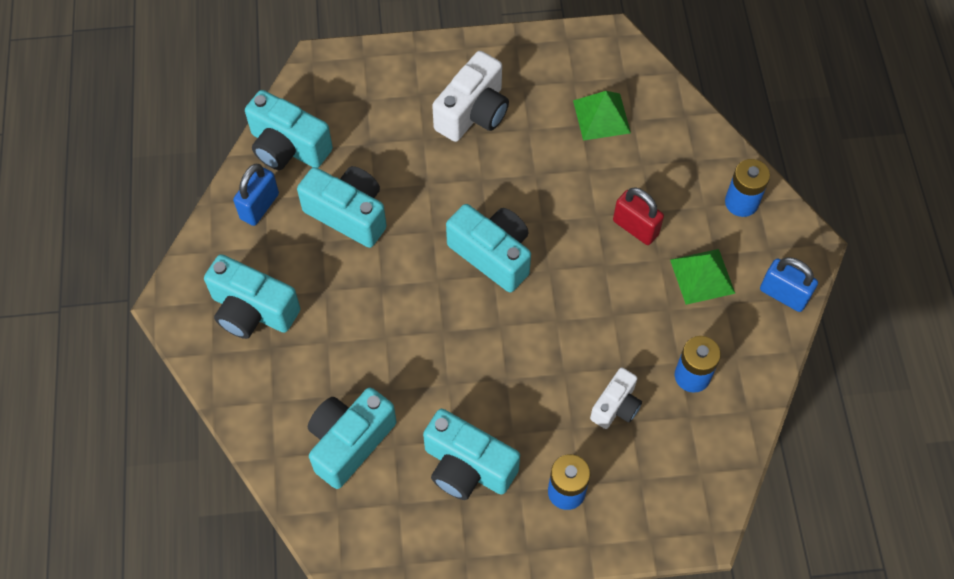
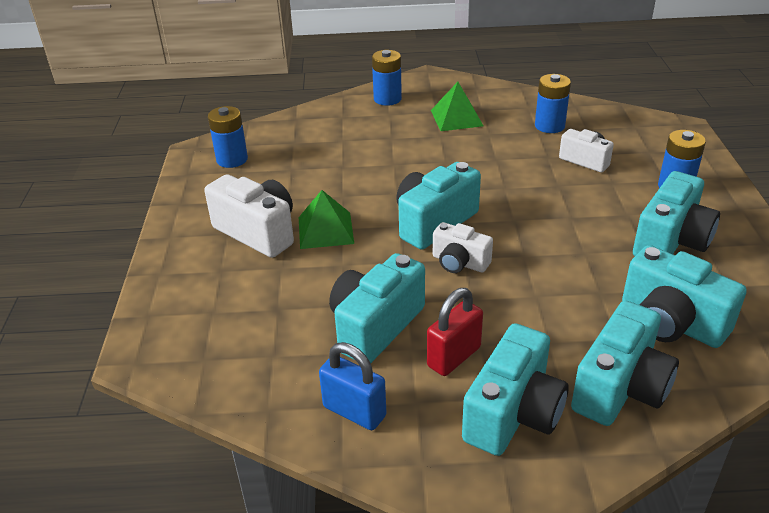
camera: 85 degrees left, 25 degrees down
turquoise camera [245,90,333,170] -> turquoise camera moved to [571,300,679,426]
green pyramid [573,91,631,141] -> green pyramid moved to [299,190,354,249]
red padlock [613,187,664,245] -> red padlock moved to [427,288,483,376]
blue padlock [760,257,818,312] -> none
none -> blue battery [208,106,248,168]
none -> white camera [433,222,493,273]

